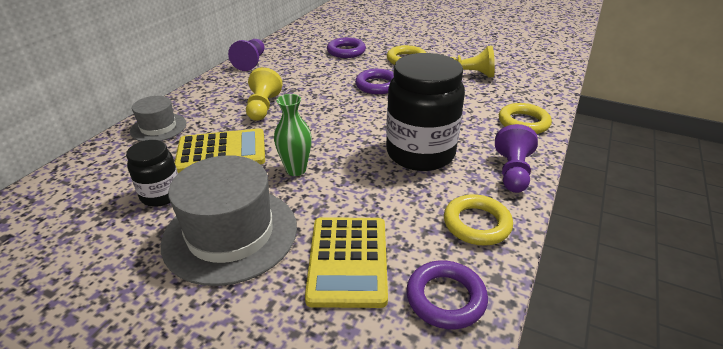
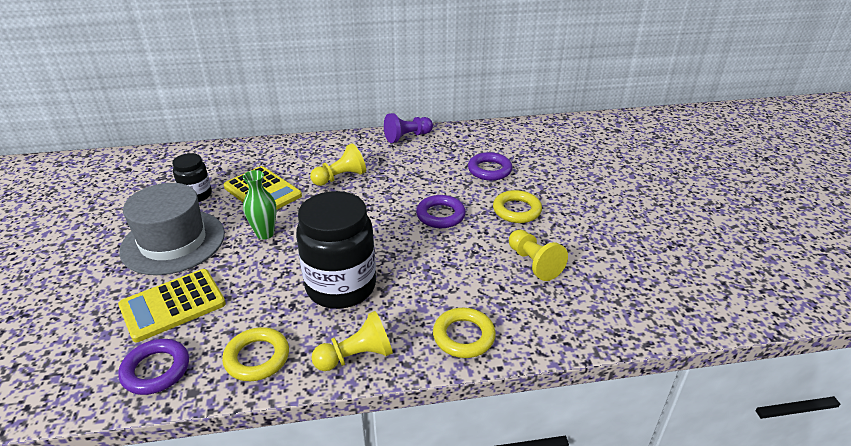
camera: 55 degrees right, 0 degrees up
grey hat [130,96,186,141] -> none
purple pawn [495,124,538,193] -> yellow pawn [311,311,393,371]

